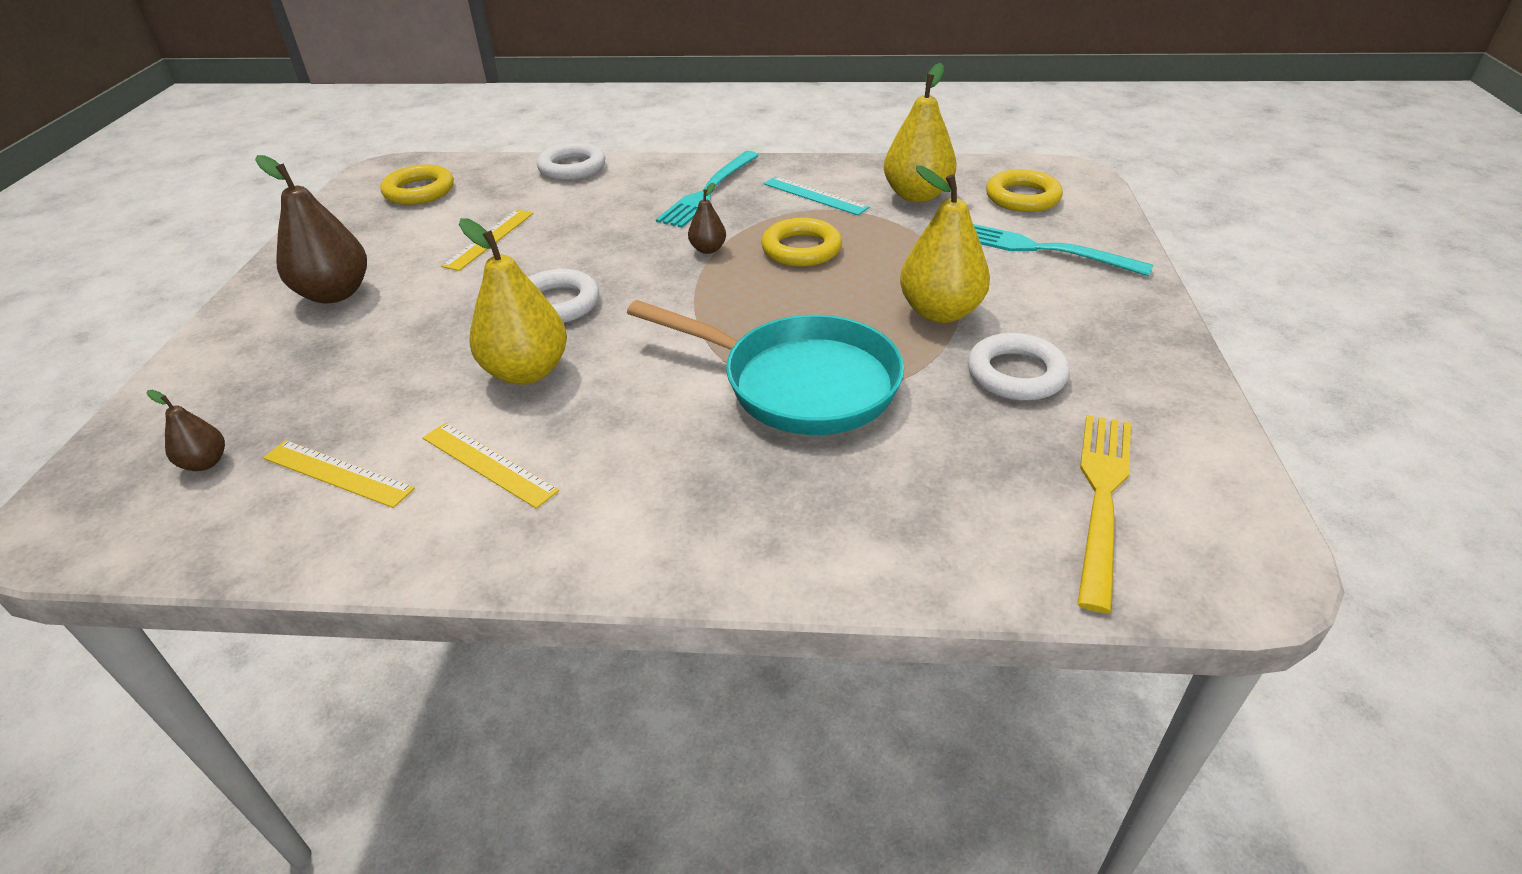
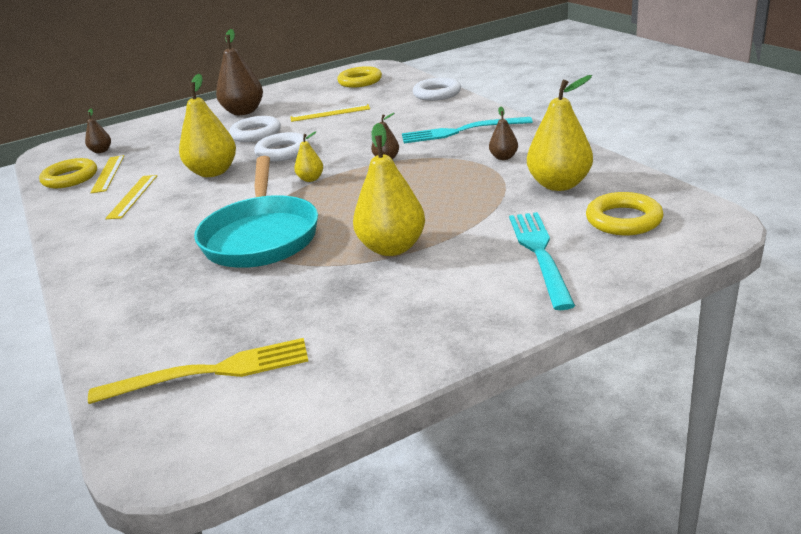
camera: 60 degrees right, 10 degrees down
yellow ring [761,218,842,267] -> yellow ring moved to [39,158,97,189]
turquoise ruler [764,176,869,215] -> brown pear [489,106,518,160]
white ring [968,333,1070,401] -> white ring moved to [229,116,281,142]
none -> yellow pear [294,132,323,182]

